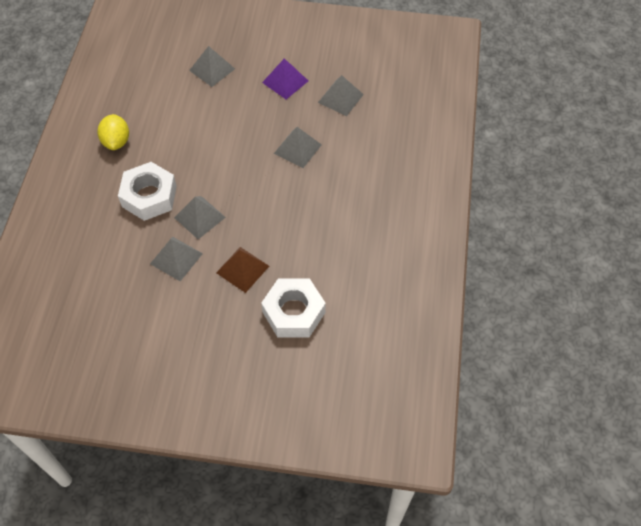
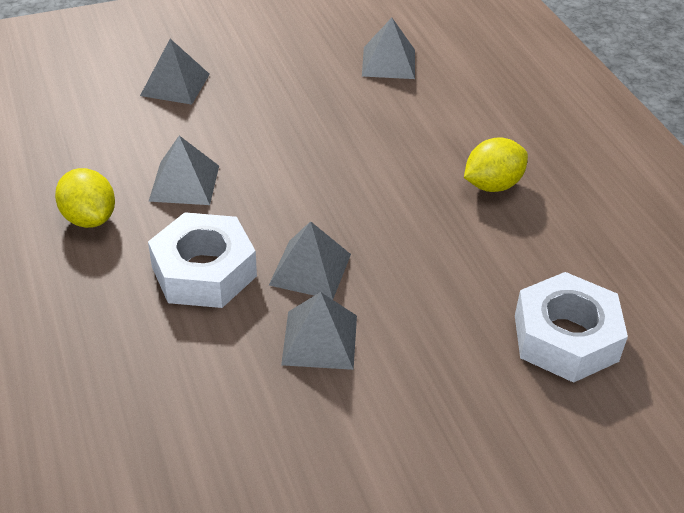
camera: 30 degrees left, 15 degrees down
brown pyramid [216,247,269,293] -> none
purple pyramid [262,58,308,99] -> none
grey pyramid [274,127,322,168] -> grey pyramid moved to [148,136,219,205]
none -> yellow lemon [464,137,528,192]

